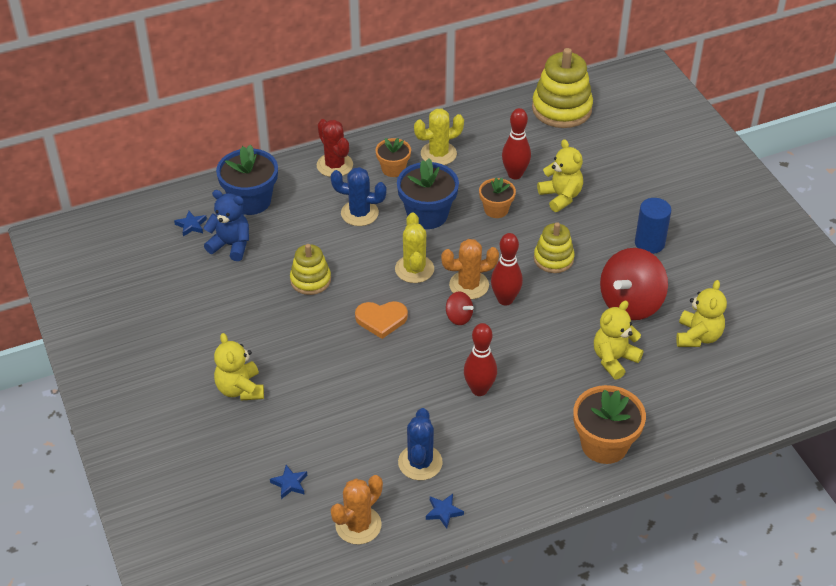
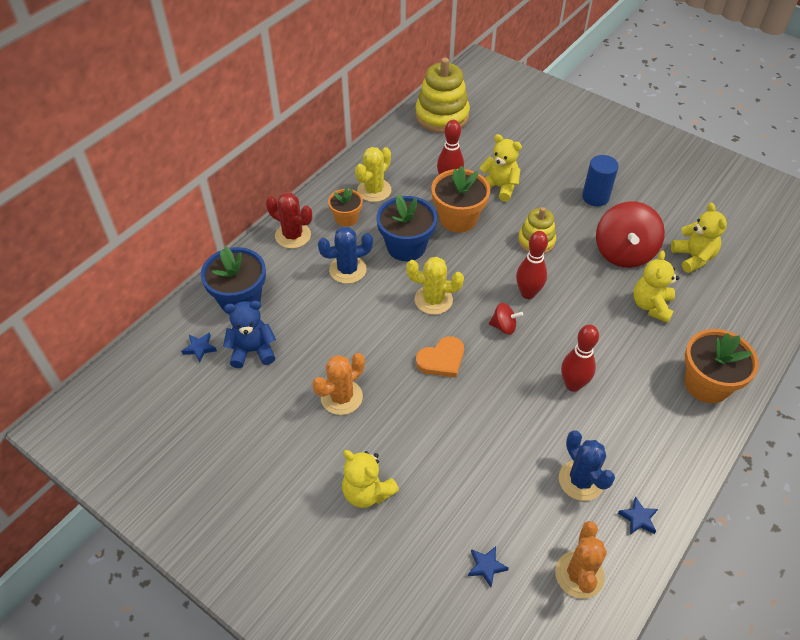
camera: 30 degrees left, 5 degrees up
yellow stacking toy [290,244,331,295] -> none
yellow cactus [395,213,434,283] -> yellow cactus turned 45 degrees counterclockwise [406,257,464,315]
orange cactus [441,239,499,299] -> orange cactus moved to [312,353,365,415]
orange flower pot [479,178,516,218] -> orange flower pot [431,166,490,233], size x1.67

